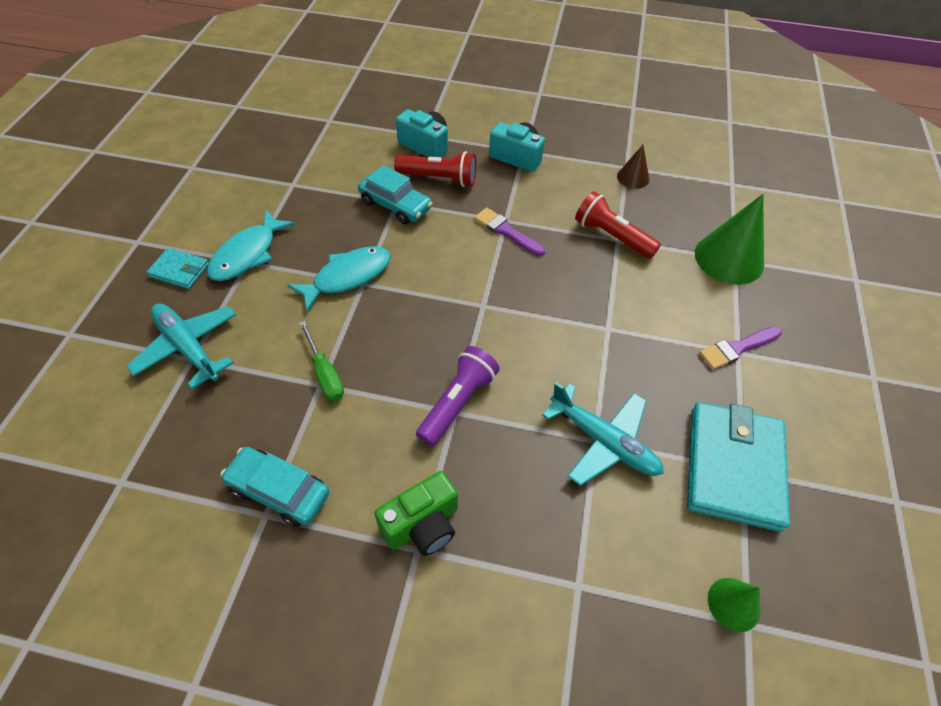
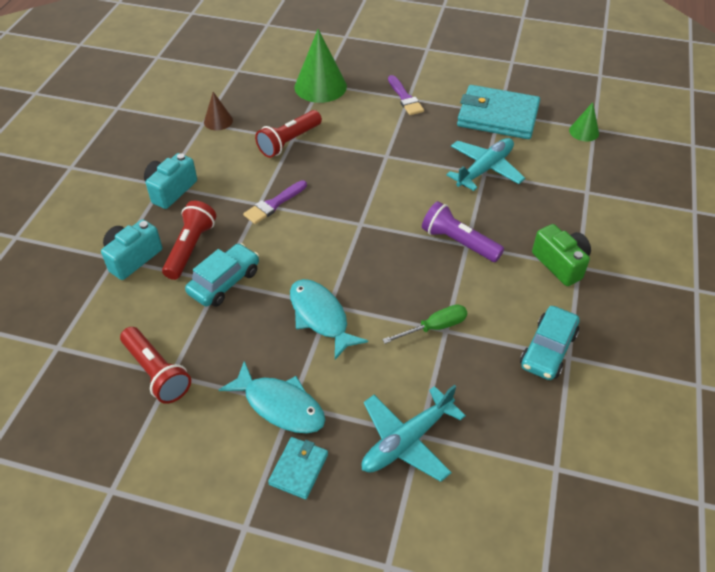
camera: 85 degrees left, 5 degrees down
none -> red flashlight [120,327,191,404]

